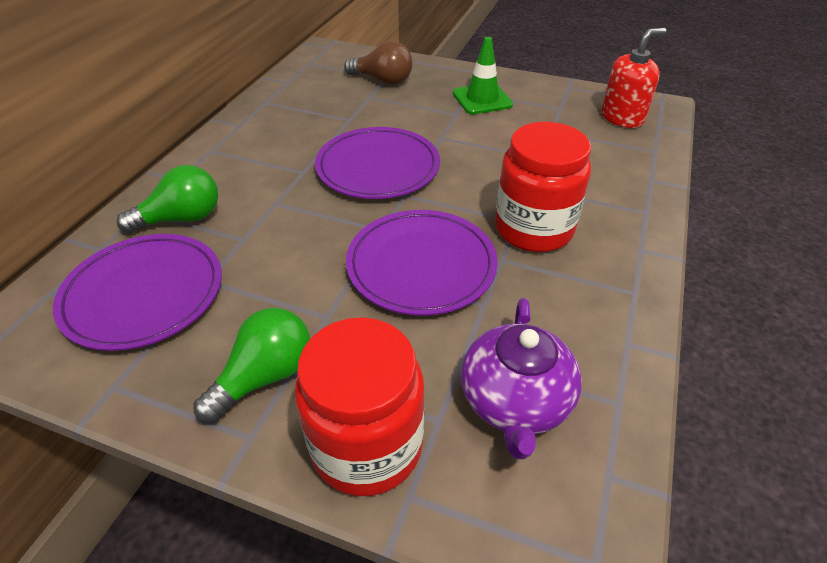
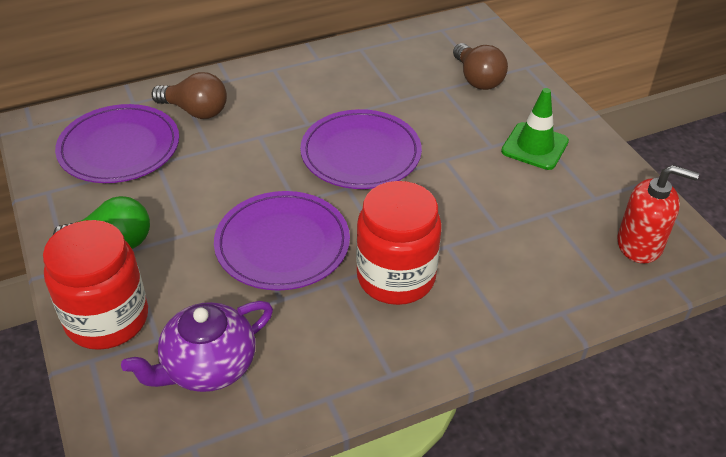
camera: 45 degrees right, 0 degrees up
green light bulb [117,165,218,234] -> brown light bulb [152,72,227,119]

